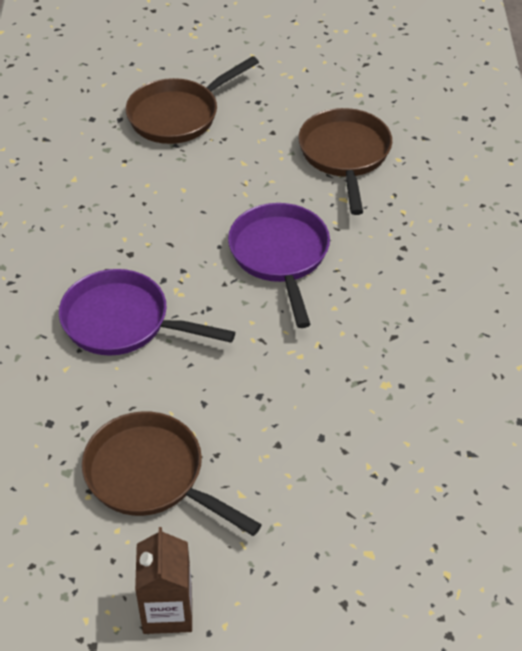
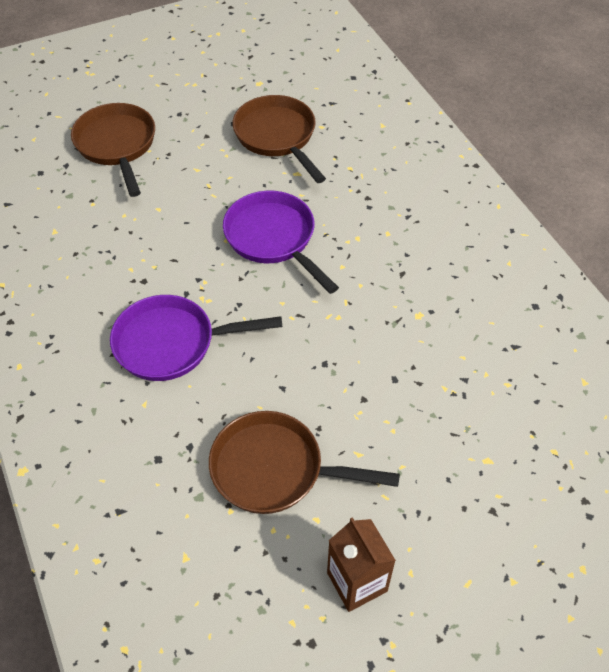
camera: 25 degrees left, 5 degrees up
brown pan [126,56,259,144] -> brown pan turned 135 degrees clockwise [71,103,155,197]

